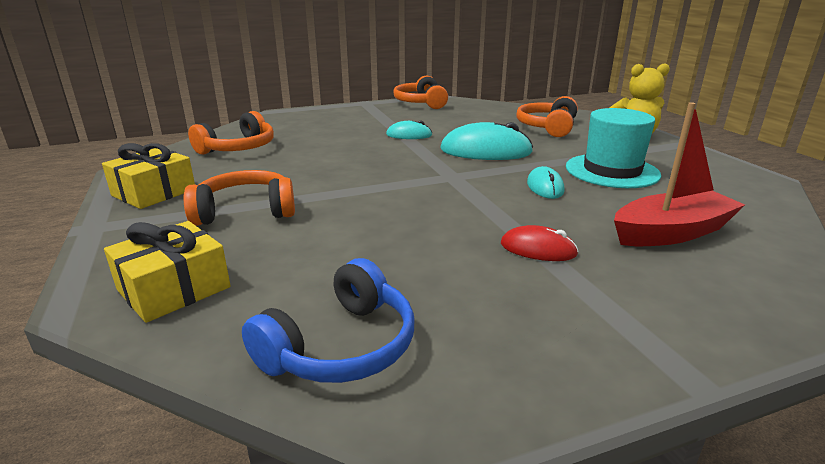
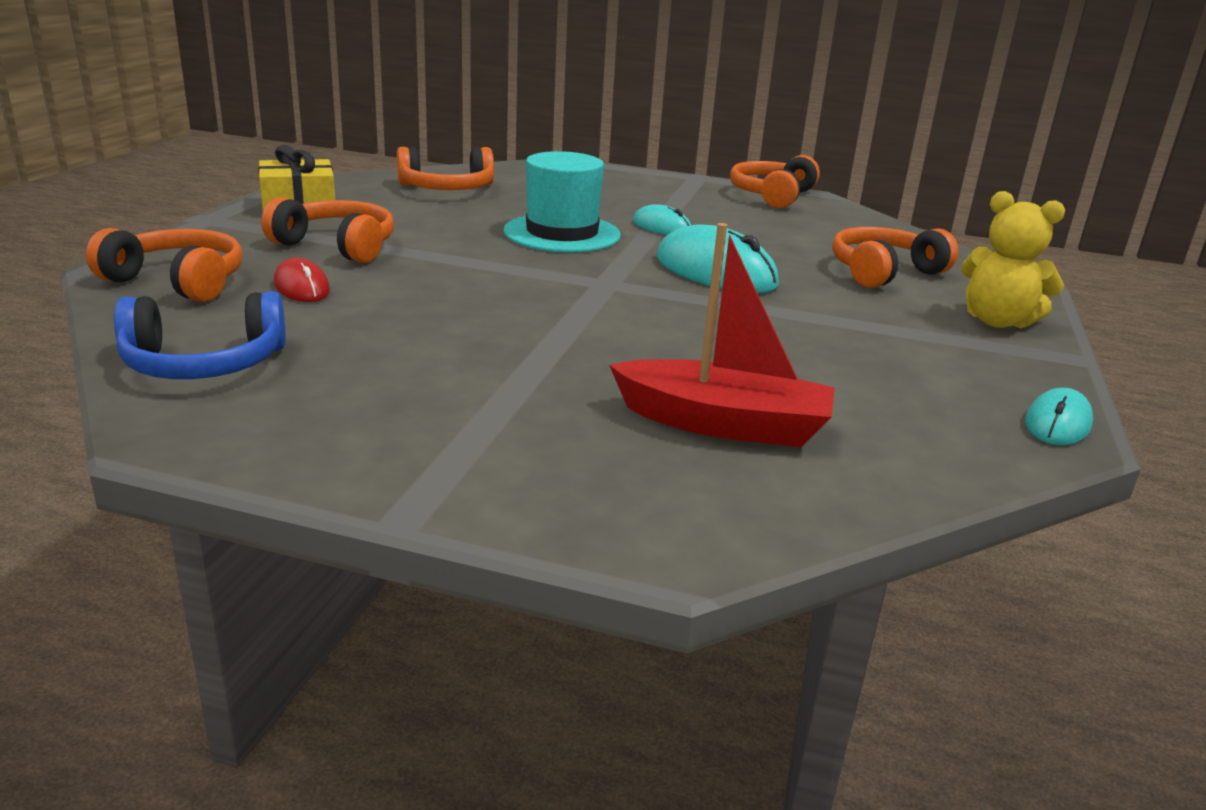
camera: 35 degrees right, 0 degrees up
yellow gift [104,221,231,323] -> orange headphones [86,228,242,302]
red mouse [501,225,579,261] -> red mouse moved to [274,257,330,302]
turquoise mouse [527,166,564,199] -> turquoise mouse moved to [1025,388,1093,445]
turquoise hat [566,108,661,188] -> turquoise hat moved to [503,151,621,253]

